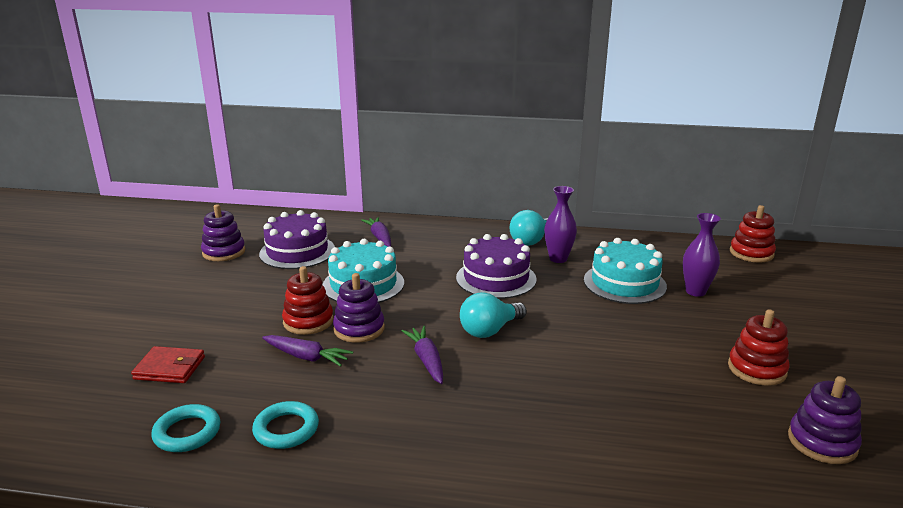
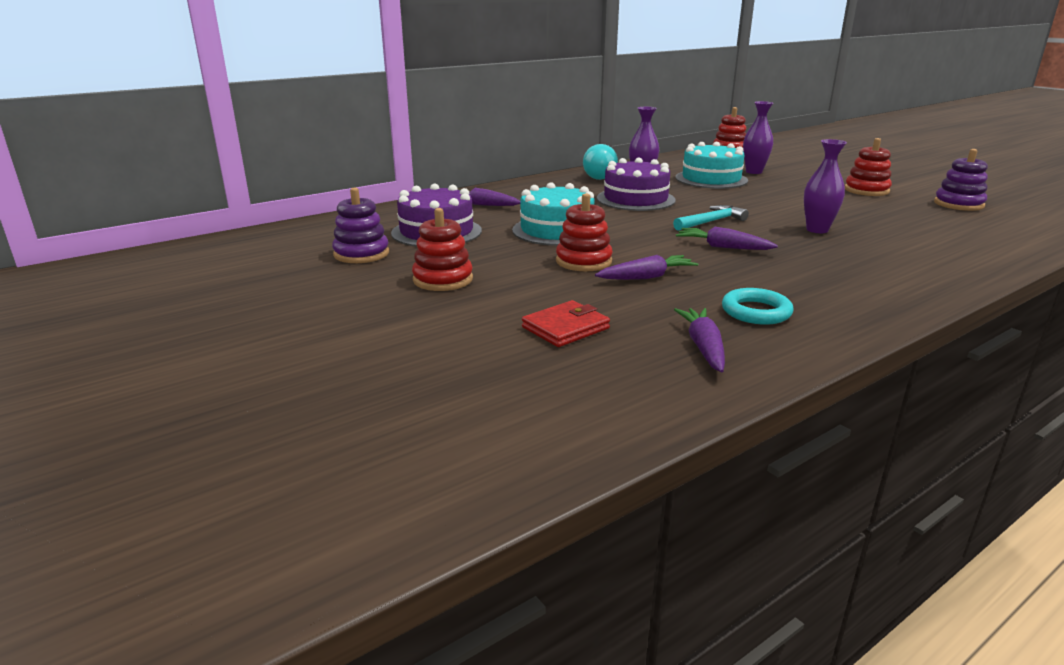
camera: 45 degrees left, 0 degrees up
turquoise ring [151,404,220,452] -> purple carrot [674,308,725,372]
purple stacking toy [333,273,385,343] -> none
turquoise light bulb [460,292,527,338] -> turquoise hammer [673,205,749,231]
none -> red stacking toy [412,208,473,291]
none -> purple vase [804,139,847,233]

